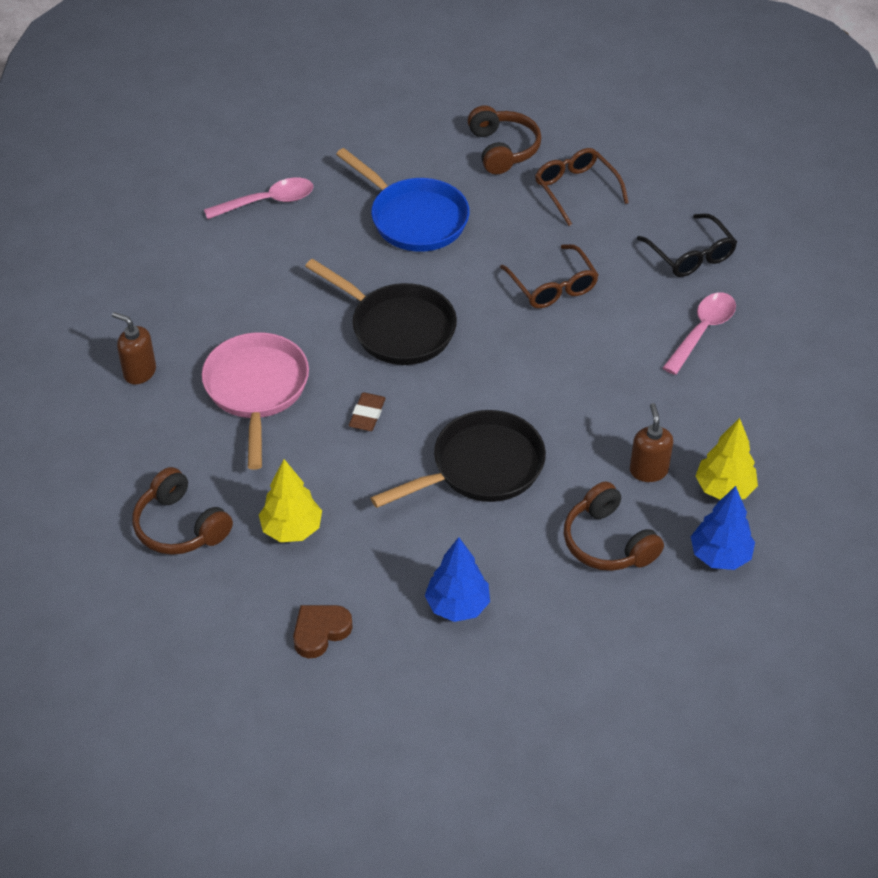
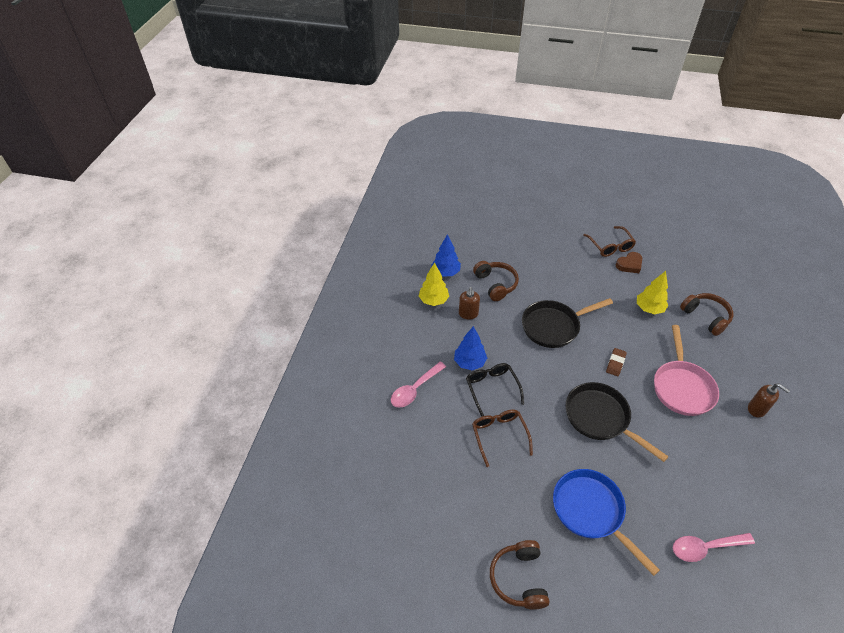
camera: 170 degrees left, 0 degrees up
blue tree [425,537,490,622] -> blue tree moved to [454,326,487,370]
brown glasses [535,148,629,226] -> brown glasses moved to [583,226,636,257]
black glasses [637,214,737,277] -> black glasses moved to [466,363,524,417]

